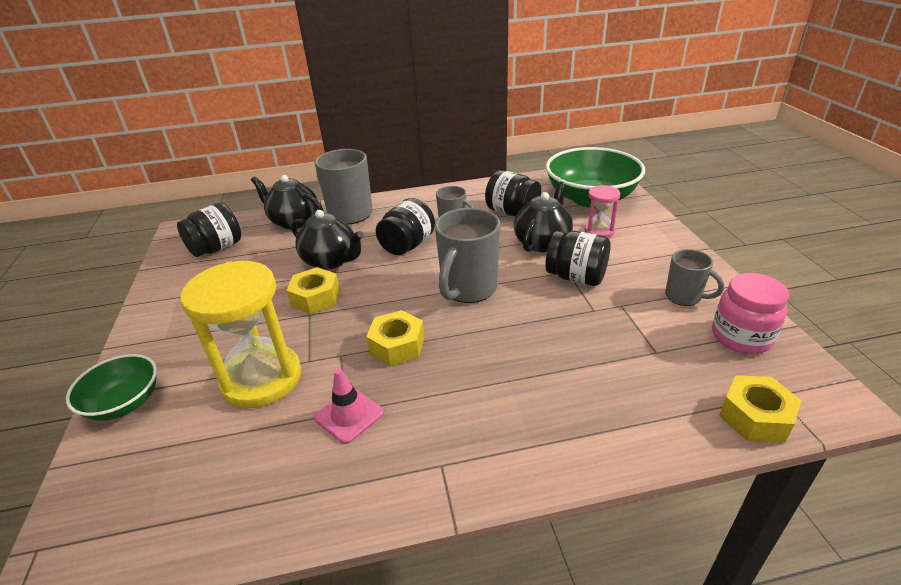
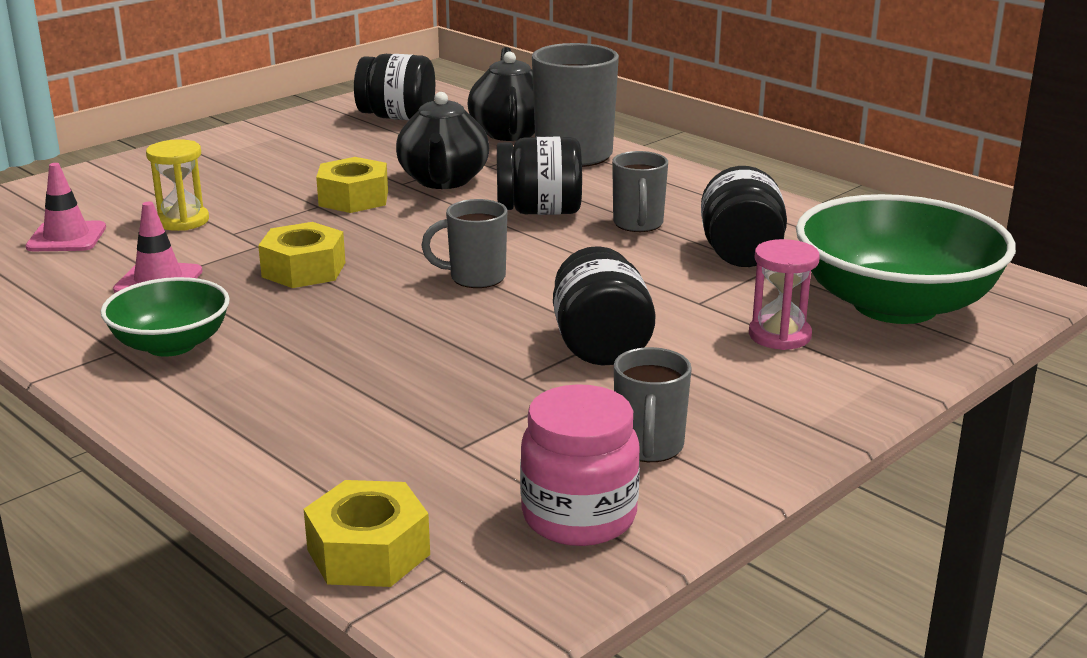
camera: 55 degrees right, 10 degrees down
green bowl [66,354,157,421] -> green bowl moved to [101,277,230,357]
yellow hourglass [180,261,301,408] -> yellow hourglass [146,139,209,231], size x0.50
grey mug [435,208,500,303] -> grey mug [421,199,507,288], size x0.58
black teapot [514,182,573,252] -> none
none -> pink traffic cone [25,163,106,251]

